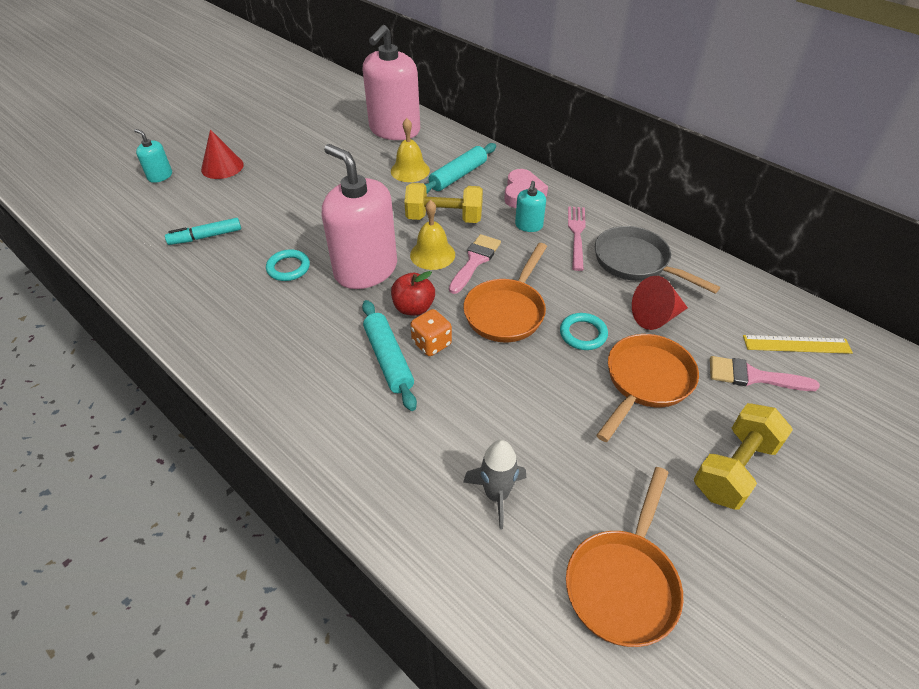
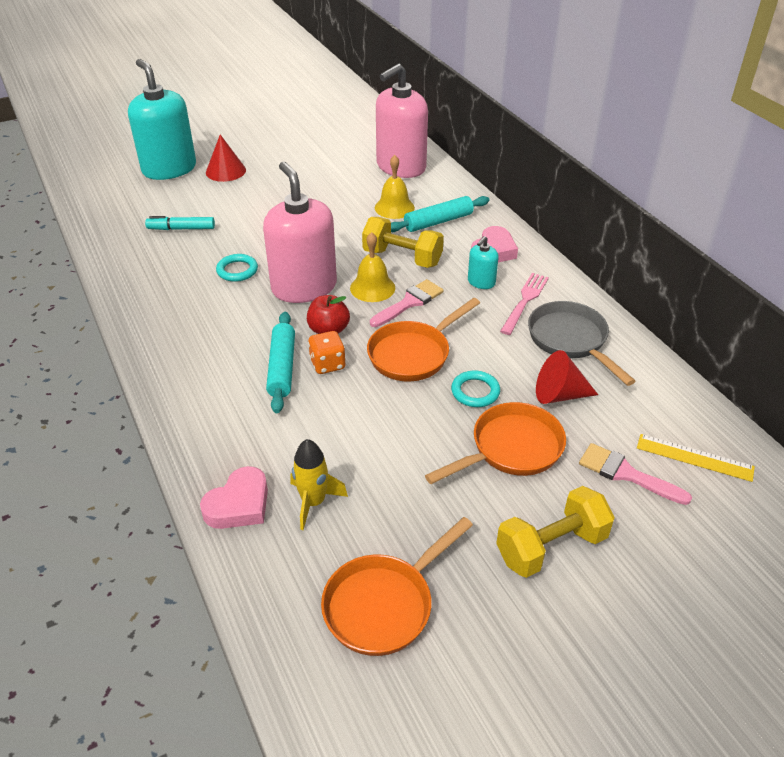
camera: 20 degrees right, 5 degrees down
turquoise soap dispenser [134,129,172,183] -> turquoise soap dispenser [128,59,196,180], size x2.27
grey rocket [463,440,526,530] -> yellow rocket [291,439,348,530]
none -> pink heart [200,466,268,529]

